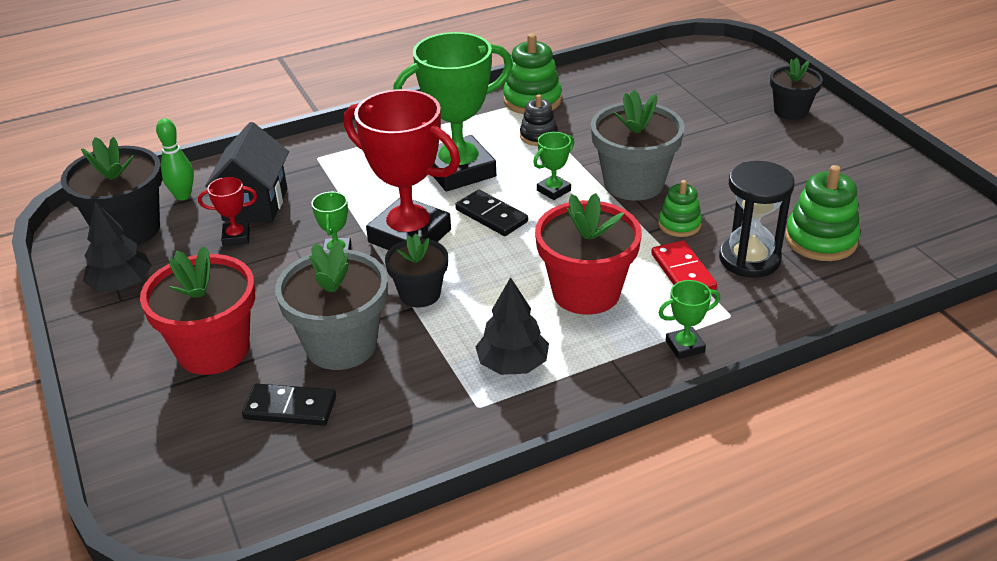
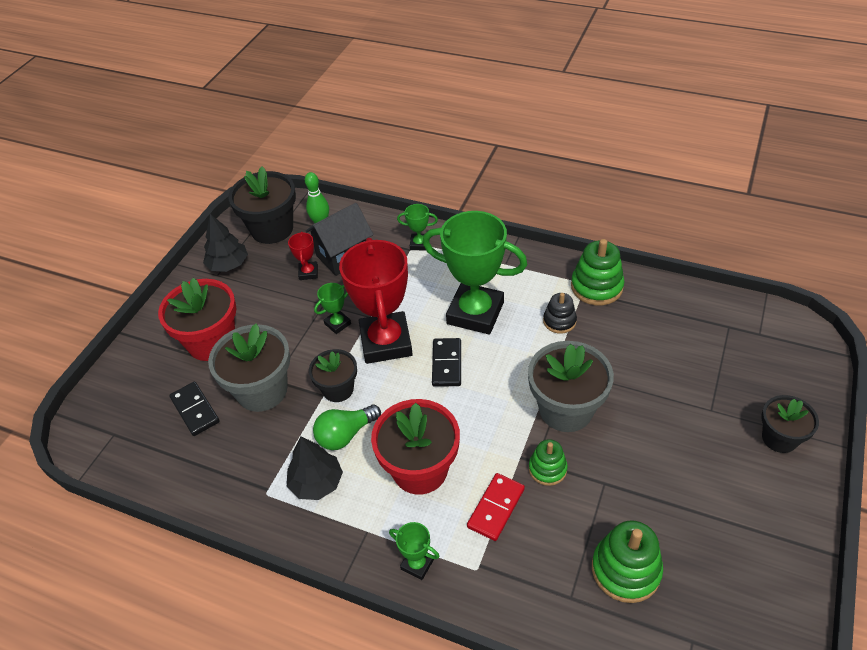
camera: 50 degrees right, 10 degrees up
red trophy [198,177,257,246] -> red trophy turned 45 degrees clockwise [288,232,318,280]
green trophy [533,132,574,200] -> green trophy moved to [397,204,438,251]
black hourglass [719,161,795,278] -> none
none -> green light bulb [313,405,381,450]

